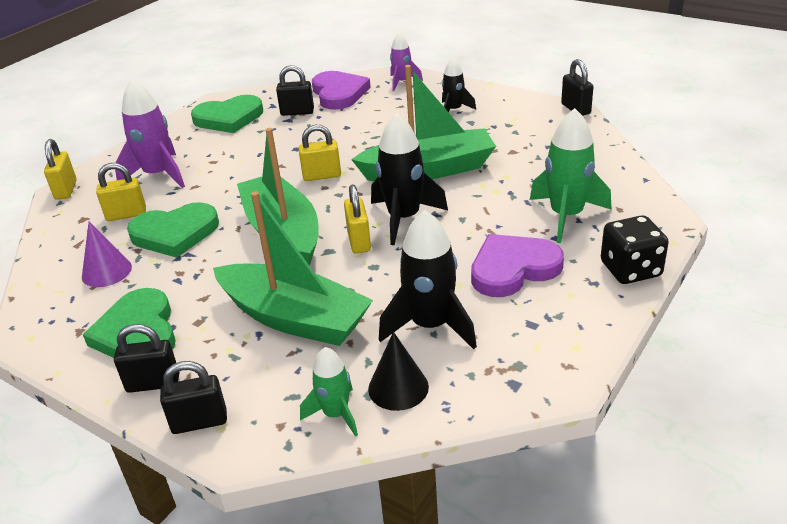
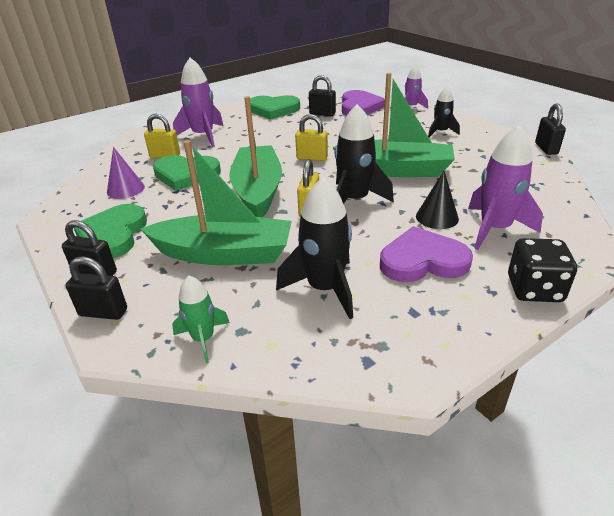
camera: 20 degrees right, 0 degrees up
yellow padlock [44,139,77,200] -> none
green boat [213,191,373,346] -> green boat turned 45 degrees counterclockwise [141,140,292,265]
black cone [368,332,429,411] -> black cone moved to [416,171,459,229]
green rocket [530,108,611,243] -> purple rocket [468,125,543,250]

